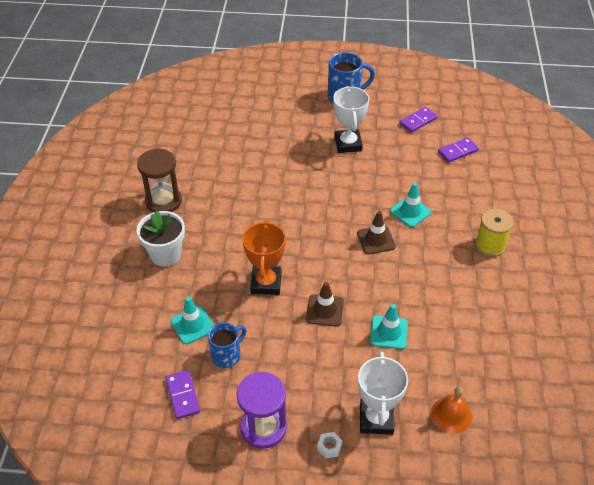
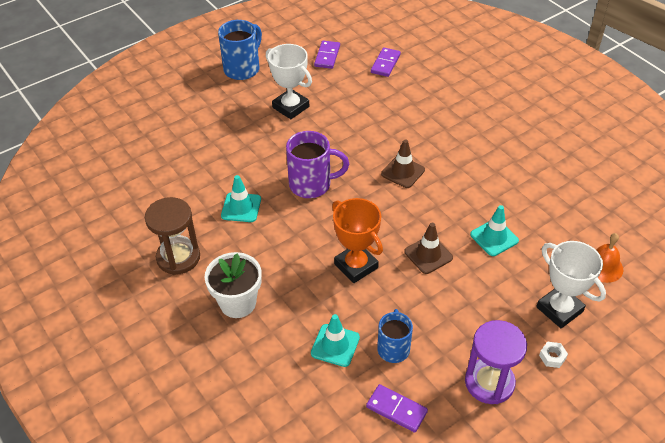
camera: 40 degrees left, 0 degrees up
turquoise traffic cone [390,183,431,227] -> turquoise traffic cone moved to [221,175,261,222]
yellow spool [475,209,514,257] -> none
none -> purple mug [286,131,349,198]

